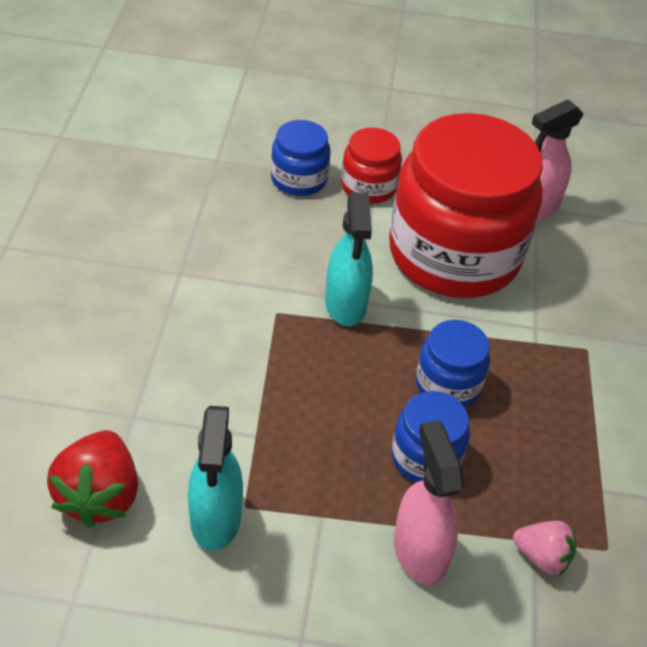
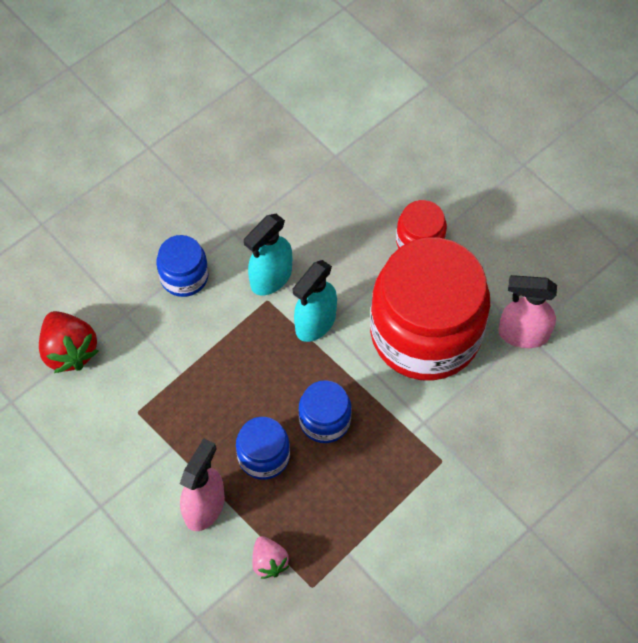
camera: 45 degrees right, 15 degrees up
red strawberry [47,430,138,528] -> red strawberry turned 75 degrees counterclockwise [39,311,98,373]
turquoise spray bottle [188,406,243,551] -> turquoise spray bottle moved to [244,214,292,295]
blue jar [271,120,331,196] -> blue jar moved to [157,235,209,297]

